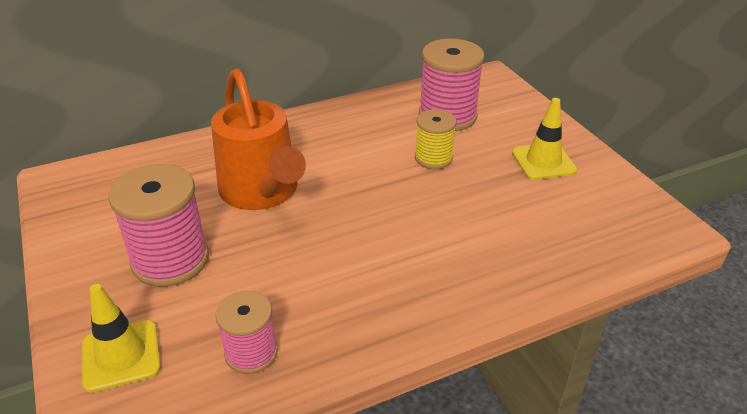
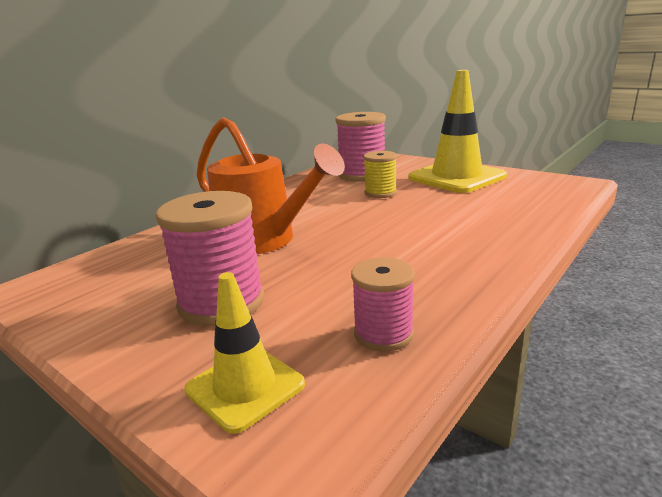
camera: 25 degrees left, 15 degrees down
yellow traffic cone [512,98,577,180] -> yellow traffic cone [408,70,507,193], size x1.79

